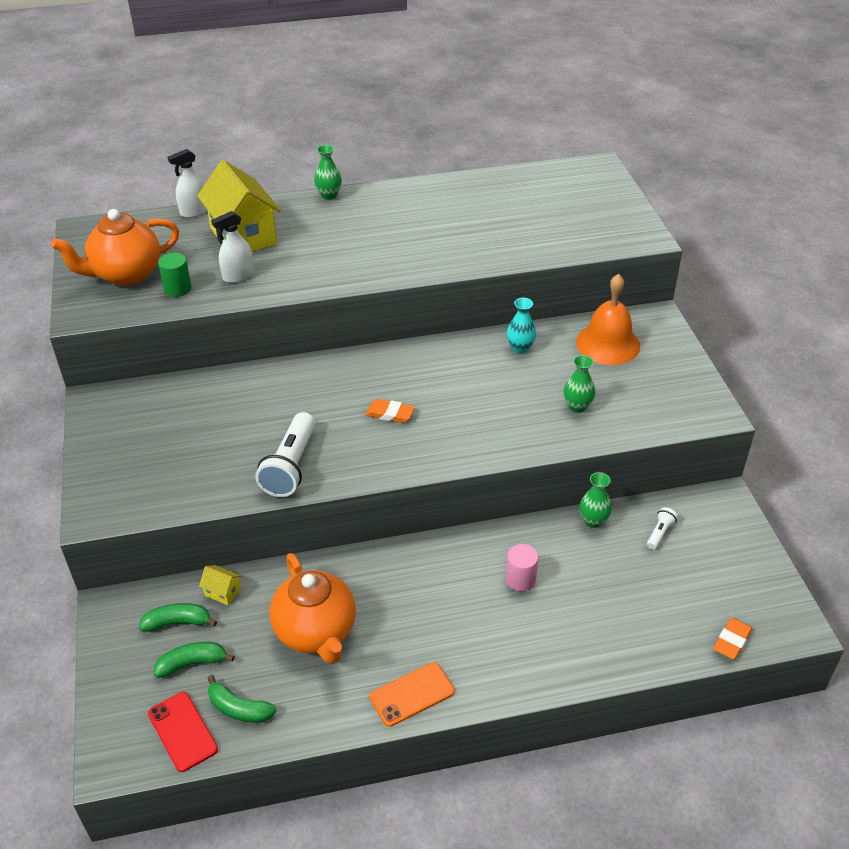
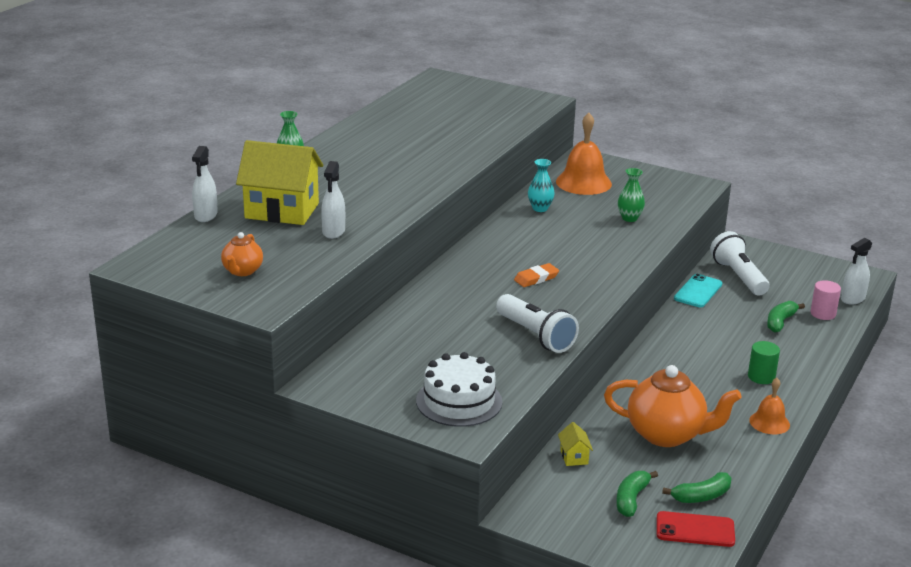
camera: 50 degrees left, 15 degrees down
orange teapot [51,209,179,286] -> orange teapot [221,232,263,276], size x0.53
green banana [139,603,217,632] -> green banana moved to [767,301,805,333]
green cylinder [158,253,192,297] -> green cylinder moved to [748,341,780,384]
yellow house [199,565,242,605] -> yellow house turned 75 degrees counterclockwise [558,422,593,466]
orange phone [369,662,455,727] -> orange bell [749,378,790,434]
pink cylinder [506,544,538,591] -> pink cylinder moved to [810,280,841,320]
green vase [580,472,612,528] -> turquoise phone [674,274,722,307]
white flashlight [647,507,678,550] -> white flashlight [710,231,770,296], size x2.12
orange eraser [713,617,753,660] -> white spray bottle [841,238,872,305]
none -> white cake [416,352,502,427]

